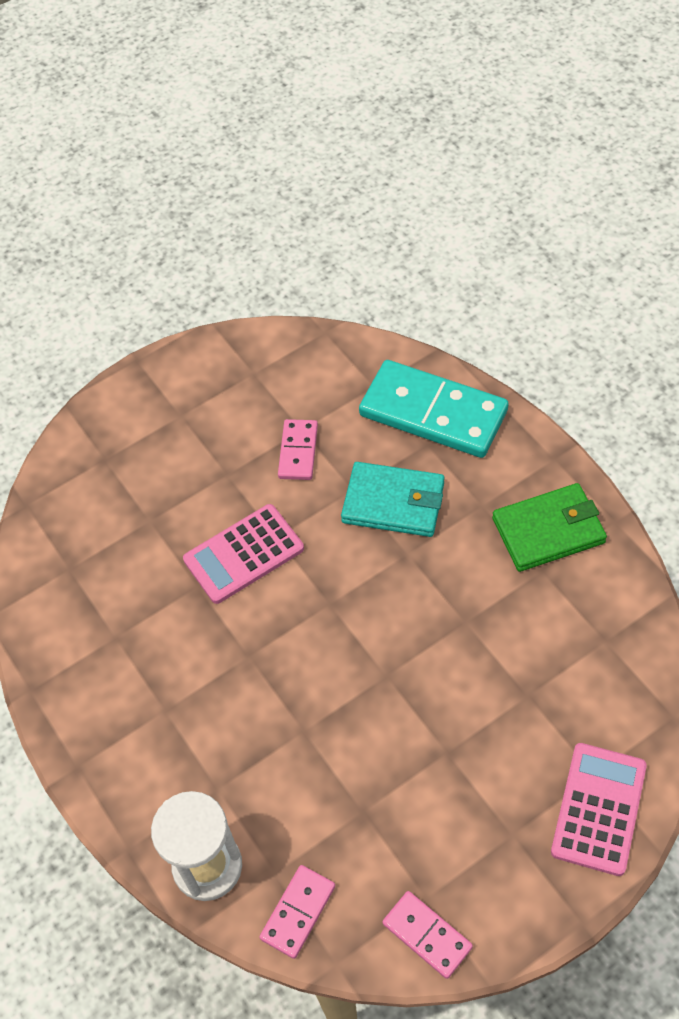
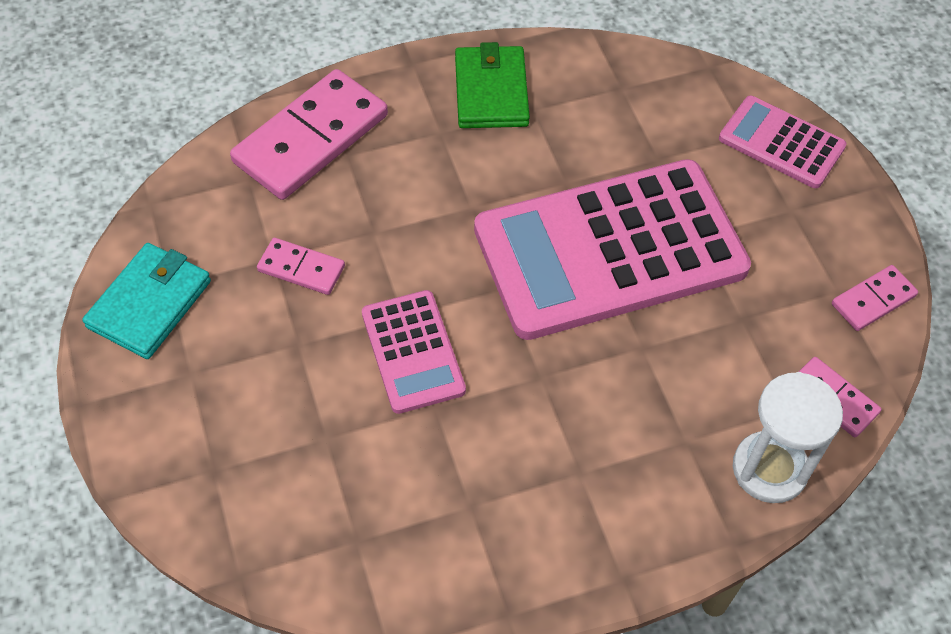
camera: 80 degrees left, 0 degrees up
turquoise wallet [341,462,444,537] -> turquoise wallet moved to [82,243,211,359]
turquoise domino [359,360,509,458] -> pink domino [230,69,388,200]
none -> pink calculator [474,159,751,340]

